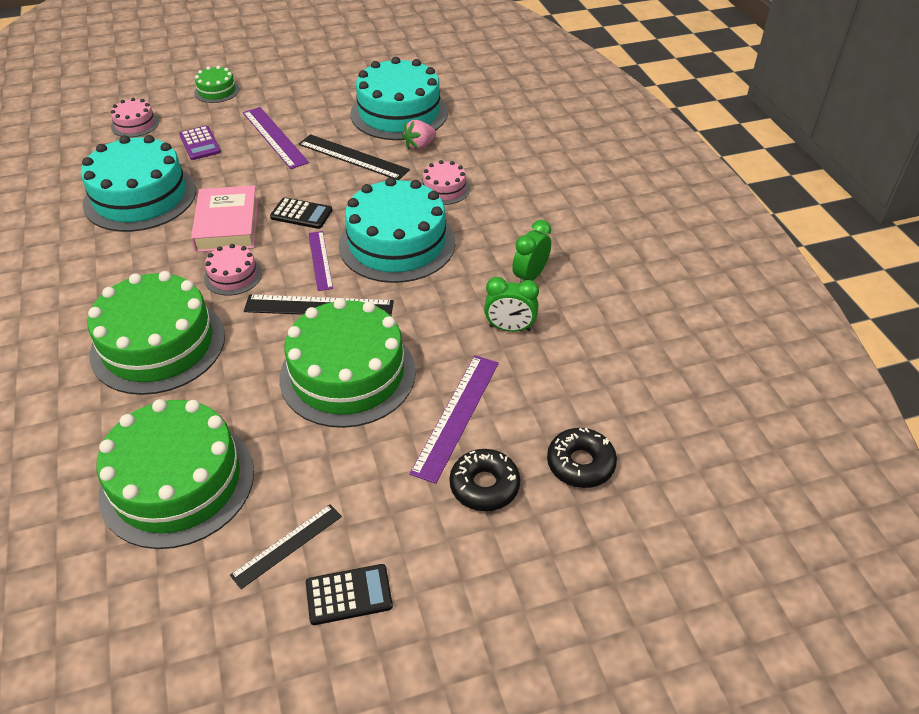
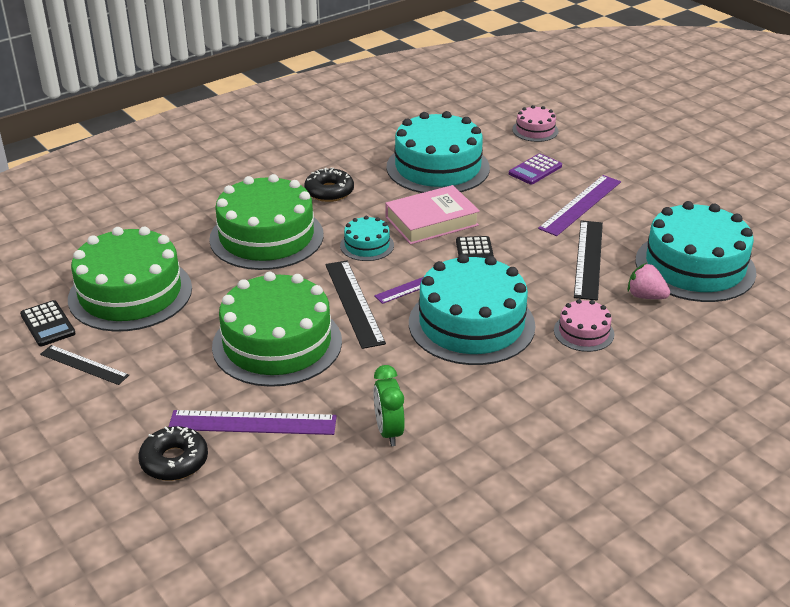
camera: 70 degrees right, 10 degrees down
green cake [194,66,240,103] -> none
pink cake [204,244,262,296] -> turquoise cake [340,216,394,261]
black calculator [306,564,393,625] -> black calculator moved to [20,300,76,346]
green clock [512,220,551,284] -> none
black donut [547,428,617,488] -> black donut moved to [304,168,354,202]

